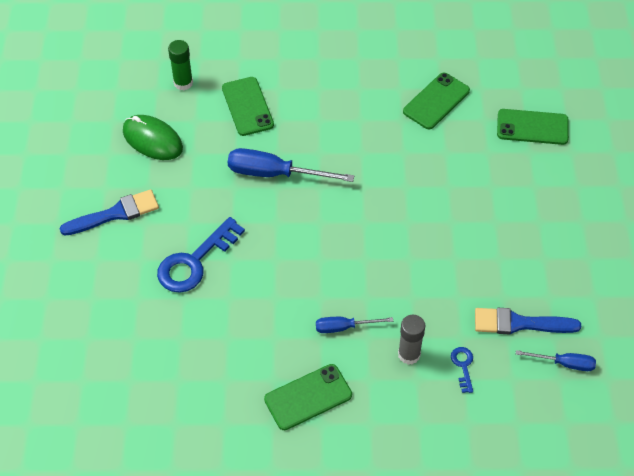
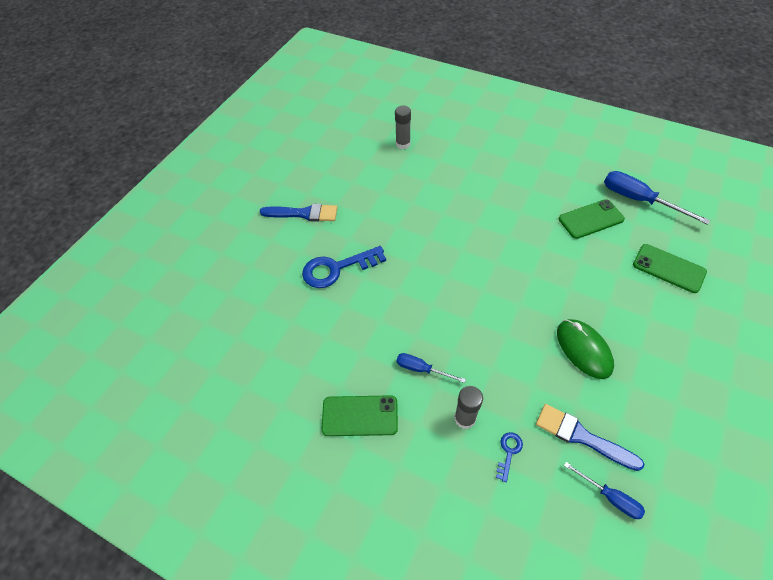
camera: 30 degrees right, 0 degrees up
green mouse [123,115,183,160] -> green mouse moved to [557,319,614,379]
green glue stick [168,40,193,91] -> grey glue stick [395,106,411,149]
green phone [222,77,274,136] -> none
blue screwdriver [228,148,354,182] -> blue screwdriver moved to [604,171,710,225]

